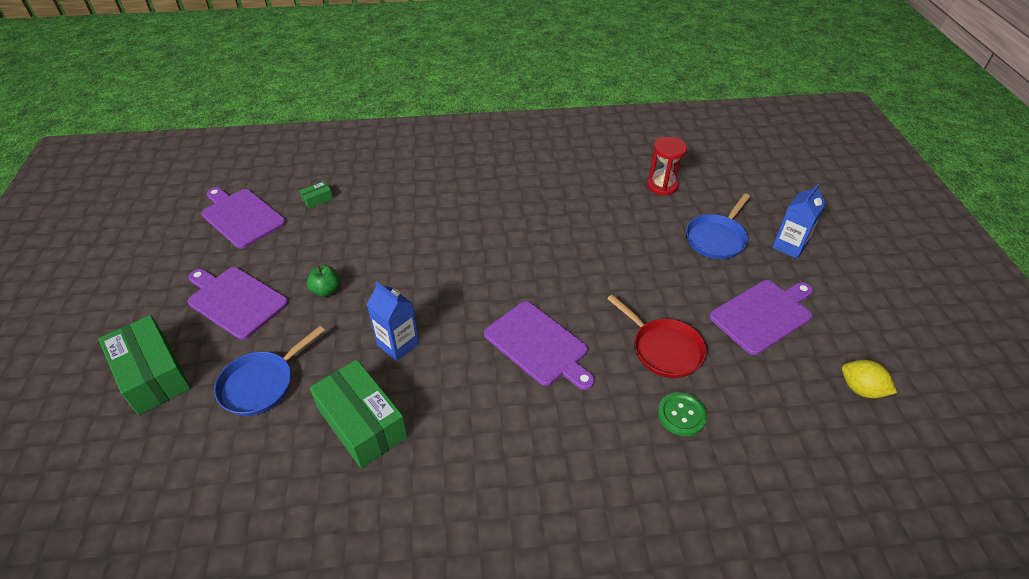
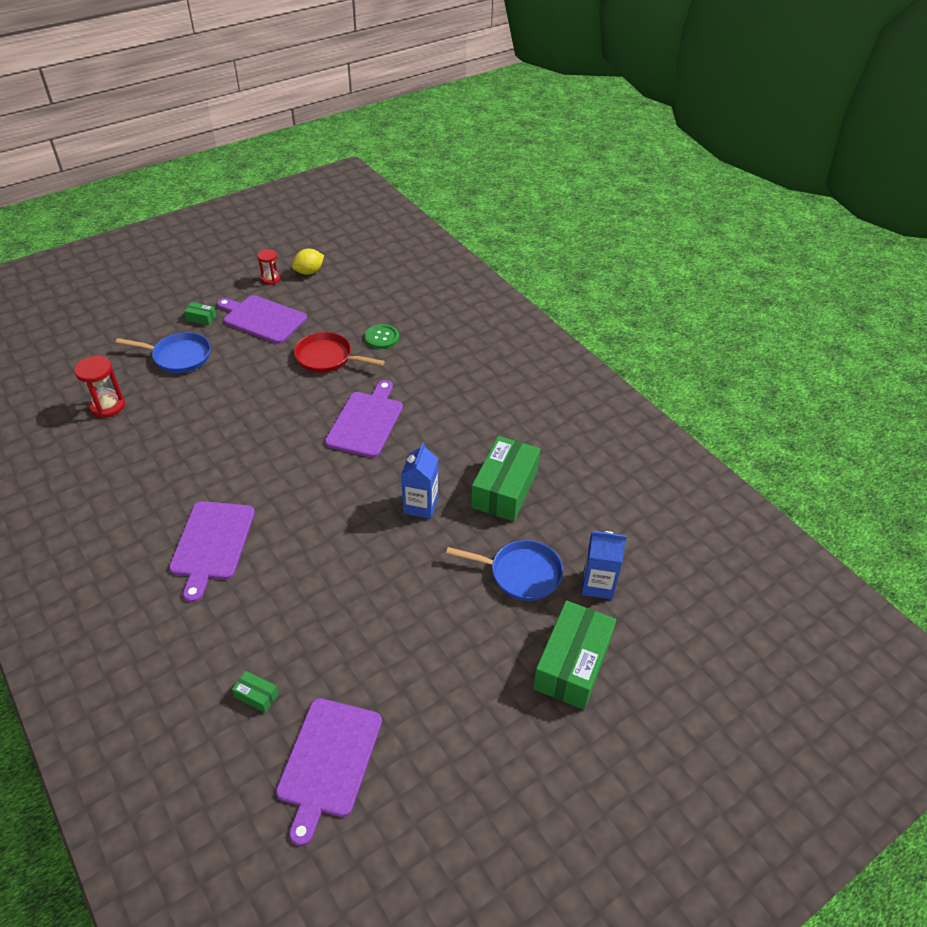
camera: 120 degrees left, 0 degrees up
purple cutting board [187,267,288,340] -> purple cutting board moved to [169,501,255,603]
green apple [307,266,340,297] -> none
red pan [607,294,706,378] -> red pan turned 90 degrees counterclockwise [294,332,385,373]
blue carton [772,184,826,259] -> blue carton moved to [582,531,627,599]
yellow lemon [842,360,897,398] -> yellow lemon turned 45 degrees clockwise [292,249,324,275]
none -> green box [184,302,216,325]
none -> red hourglass [257,249,281,285]

